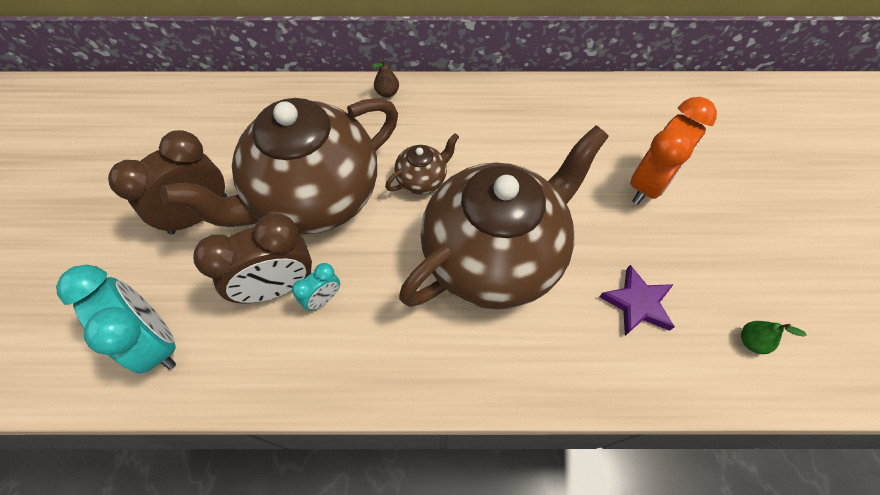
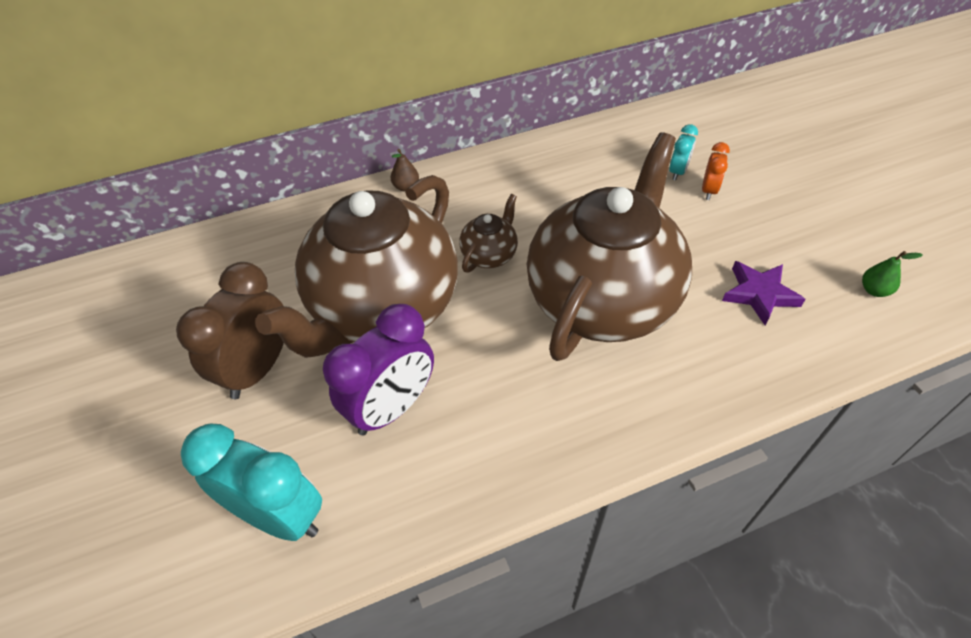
camera: 20 degrees left, 10 degrees down
brown clock [193,213,312,304] -> purple clock [323,304,434,435]
turquoise clock [292,263,340,310] -> turquoise clock moved to [669,124,698,181]
orange clock [630,97,717,205] -> orange clock [702,142,730,200], size x0.49

